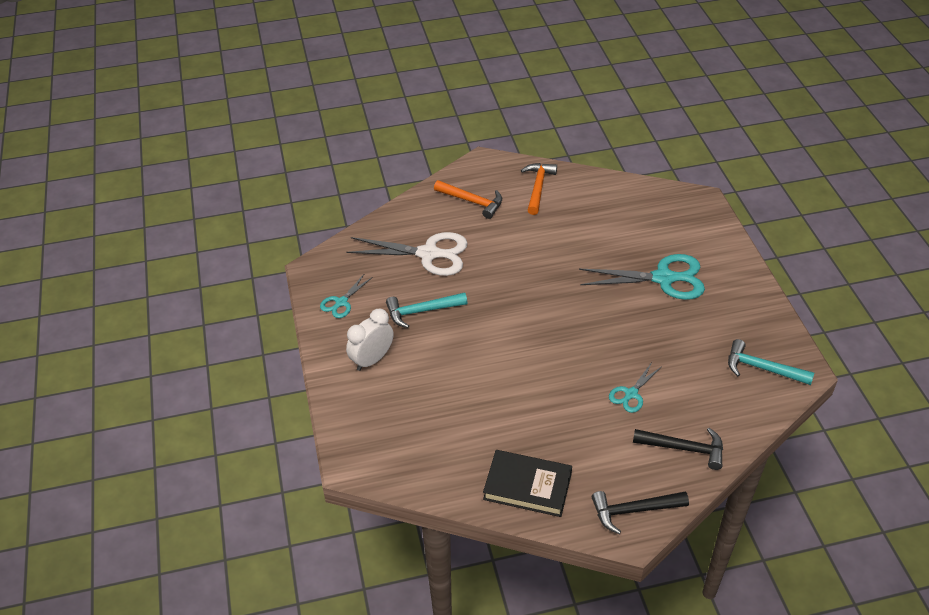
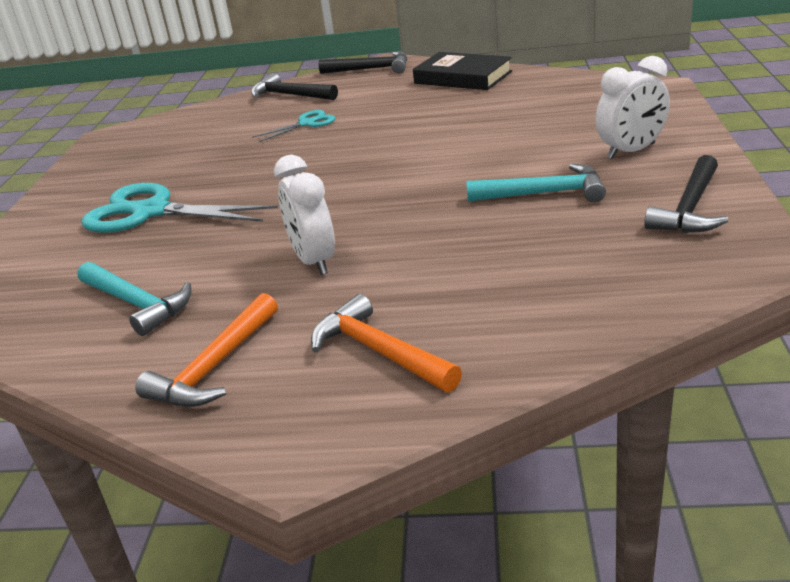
camera: 160 degrees left, 15 degrees down
turquoise scissors [320,274,373,318] -> black hammer [644,155,729,233]
white scissors [347,232,468,276] -> none
turquoise hammer [728,339,814,385] -> turquoise hammer moved to [78,262,191,336]
none -> white clock [274,155,335,275]

